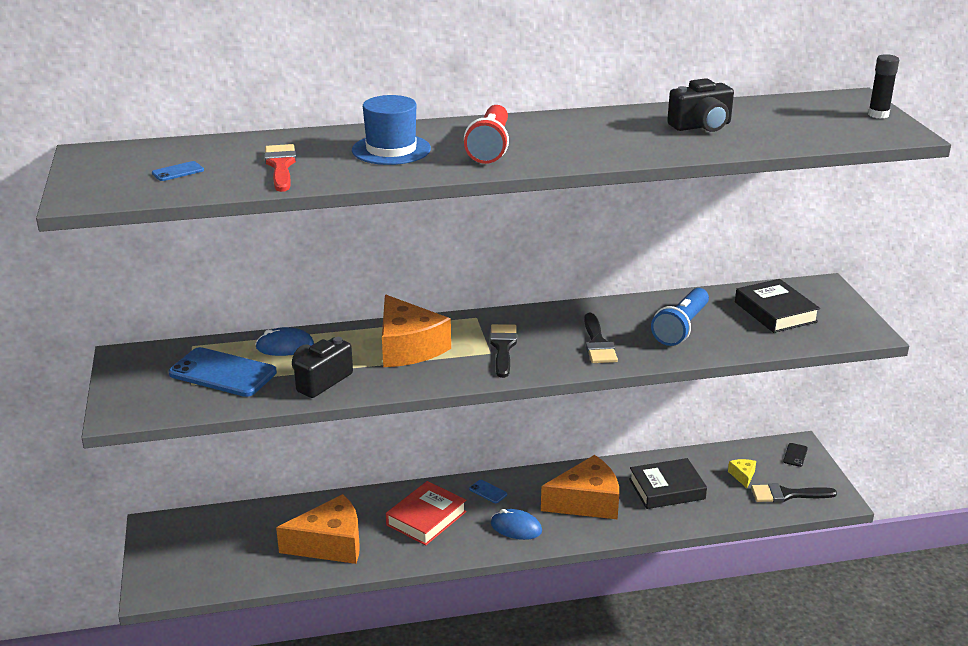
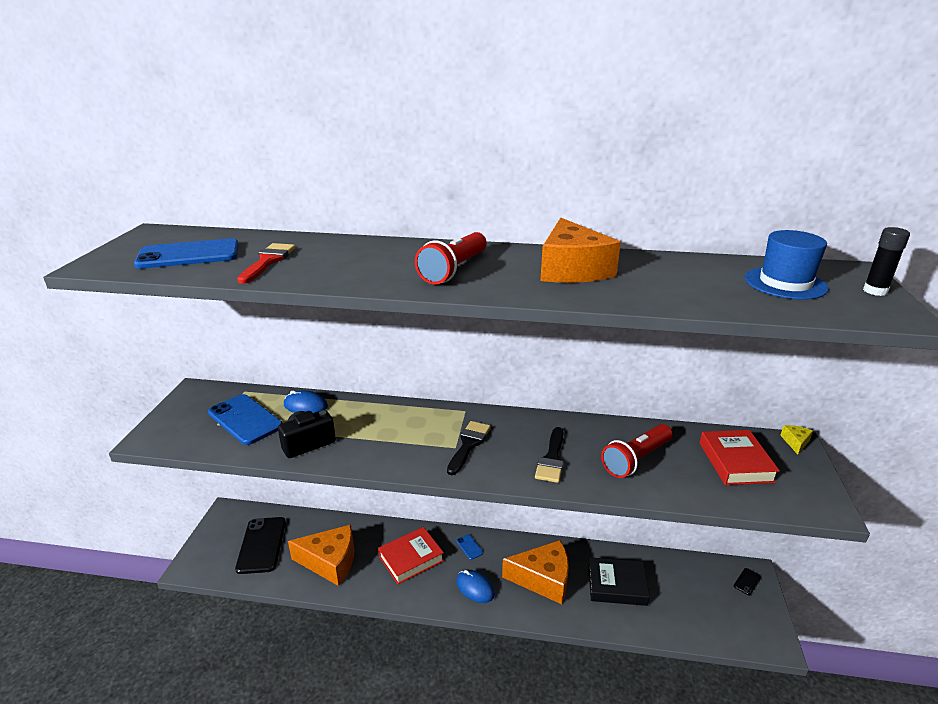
camera: 20 degrees right, 0 degrees up
blue phone [152,161,204,181] -> blue phone [134,238,239,269], size x2.35
blue hat [352,95,431,165] -> blue hat moved to [745,230,829,300]
orange cheese [382,295,451,367] -> orange cheese moved to [540,218,621,283]
blue flashlight [651,288,709,346] -> red flashlight [601,424,673,478]
black camera [667,78,734,132] -> none
yellow cheese [728,459,756,488] -> yellow cheese moved to [780,425,813,454]
black book [735,279,820,333] -> red book [700,430,780,485]
black brush [751,483,837,503] -> none
none -> black phone [235,517,286,574]

